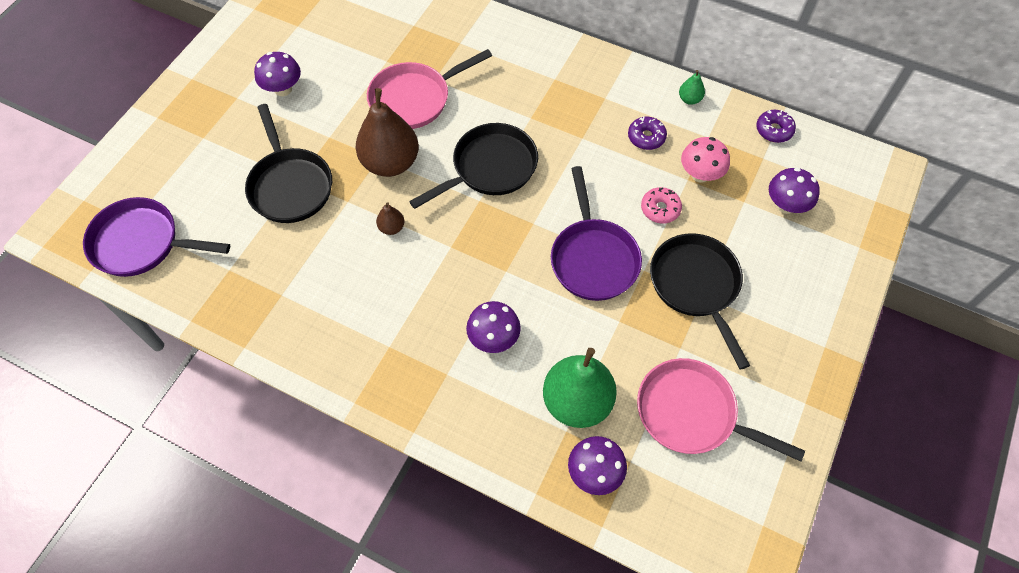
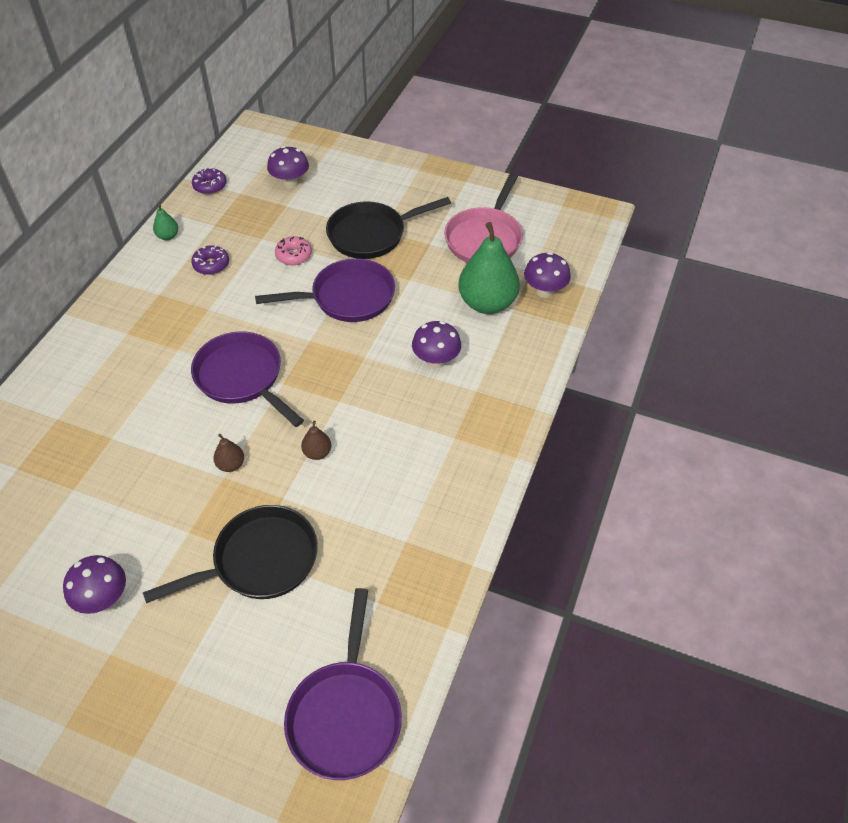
camera: 95 degrees left, 10 degrees down
brown pear [356,88,419,177] -> brown pear [213,434,244,472], size x0.43
pink pan [367,49,492,129] -> none
black pan [409,123,538,209] -> purple pan [191,331,304,427]
pink mushroom [681,137,730,183] -> none

